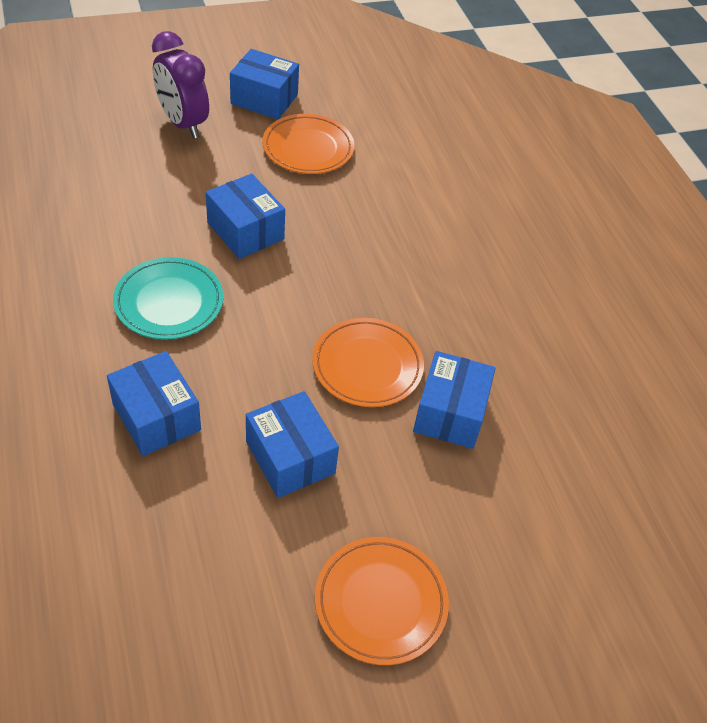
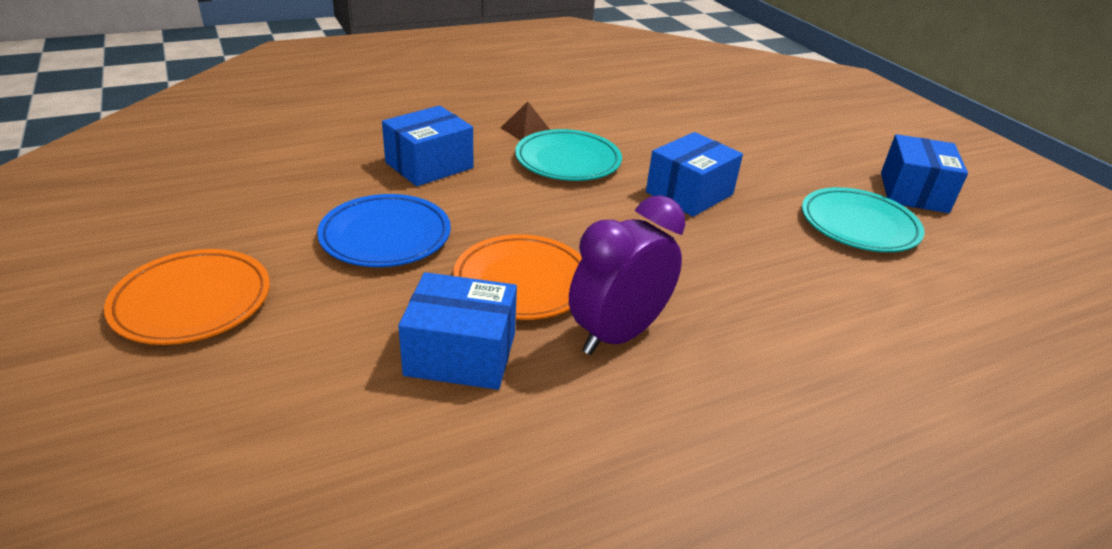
camera: 85 degrees right, 15 degrees down
purple clock [152,31,209,139] -> purple clock moved to [569,195,685,355]
blue box [246,391,339,498] -> blue plate [317,194,451,267]
orange plate [262,114,355,174] -> turquoise plate [802,187,924,252]
none -> brown pyramid [501,102,550,141]

